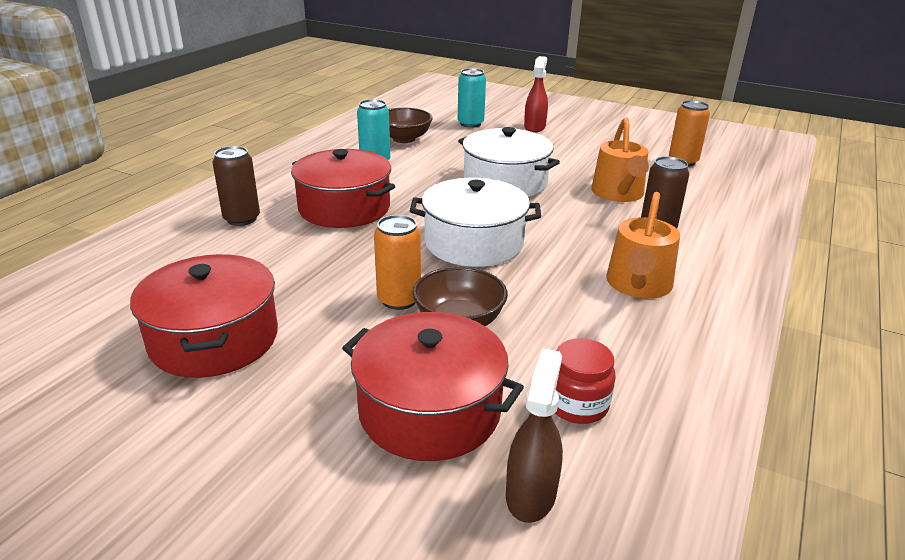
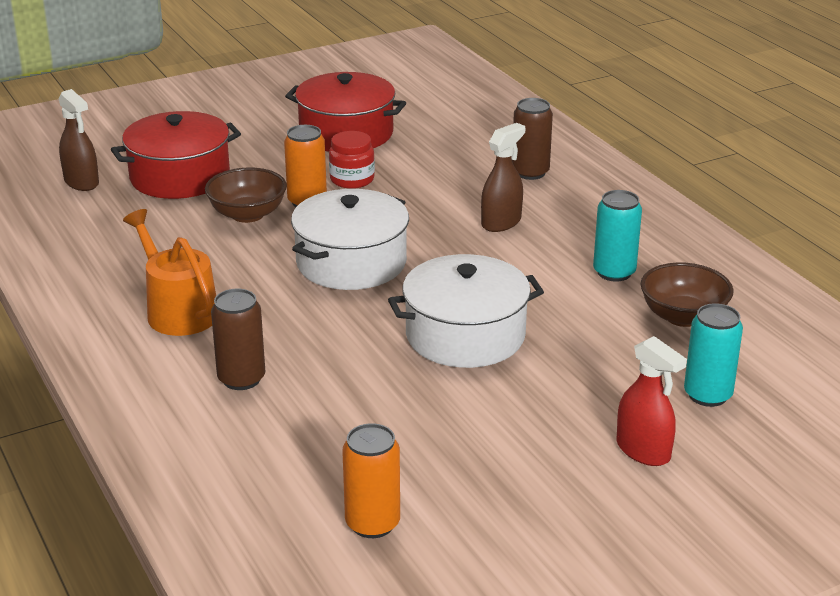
camera: 125 degrees right, 0 degrees up
red pot [291,149,395,228] -> brown spray bottle [481,123,525,232]
red jar [555,338,615,424] -> red jar moved to [329,131,375,189]
orange watering can [591,117,649,202] -> none

